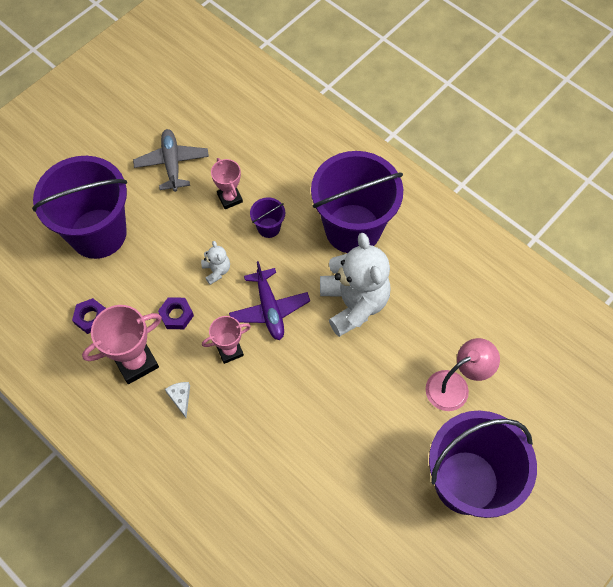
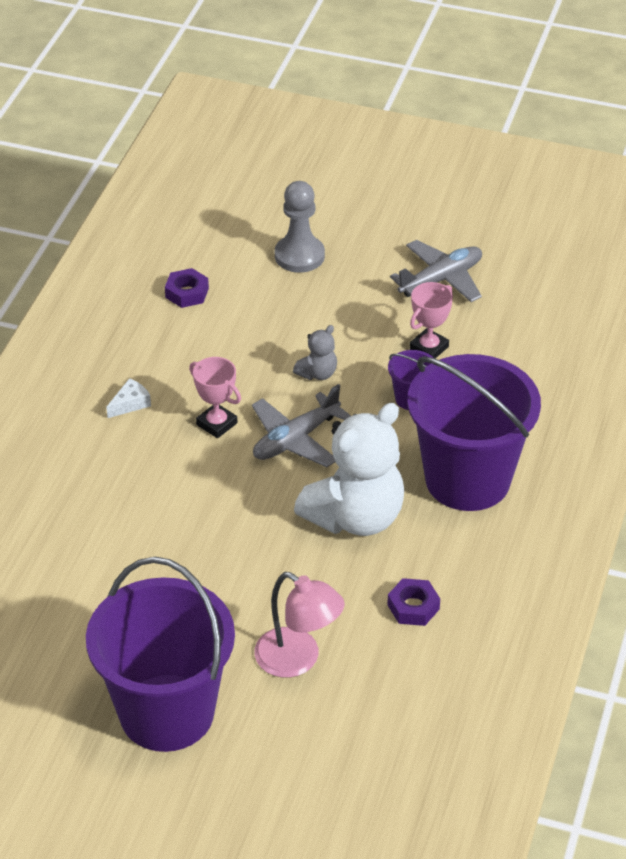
camera: 65 degrees right, 20 degrees down
purple bucket [32,156,127,259] -> grey pawn [275,181,325,273]
pink trophy [82,305,162,384] -> none
purple nut [158,297,194,329] -> purple nut moved to [387,578,440,626]
white teddy bear [201,241,230,285] -> grey teddy bear [293,325,337,380]
purple plane [229,261,310,340] -> grey plane [252,384,351,467]

